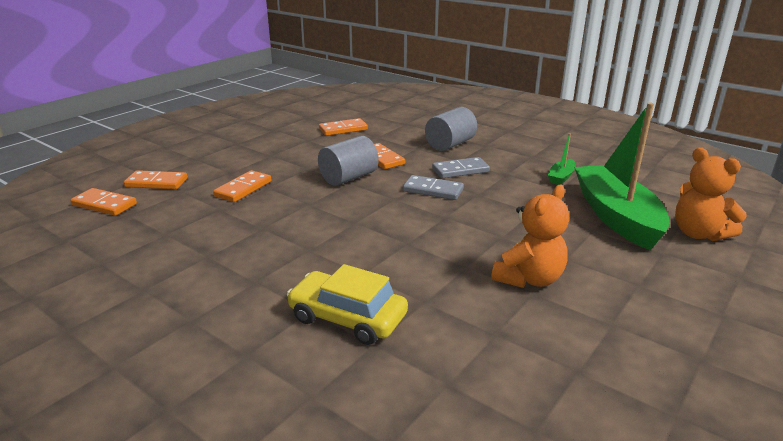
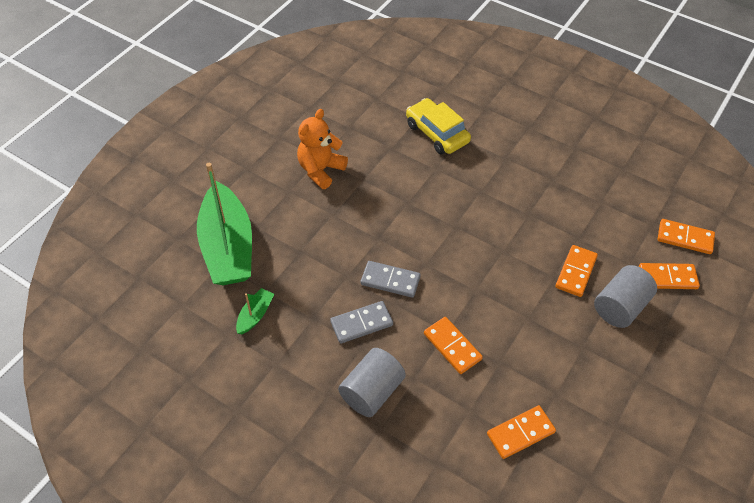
camera: 175 degrees right, 25 degrees up
yellow car [287,264,408,345] -> yellow car turned 150 degrees counterclockwise [406,98,471,154]
grey cylinder [318,136,379,186] -> grey cylinder moved to [594,265,657,328]
orange teddy bear [675,148,747,241] -> none

